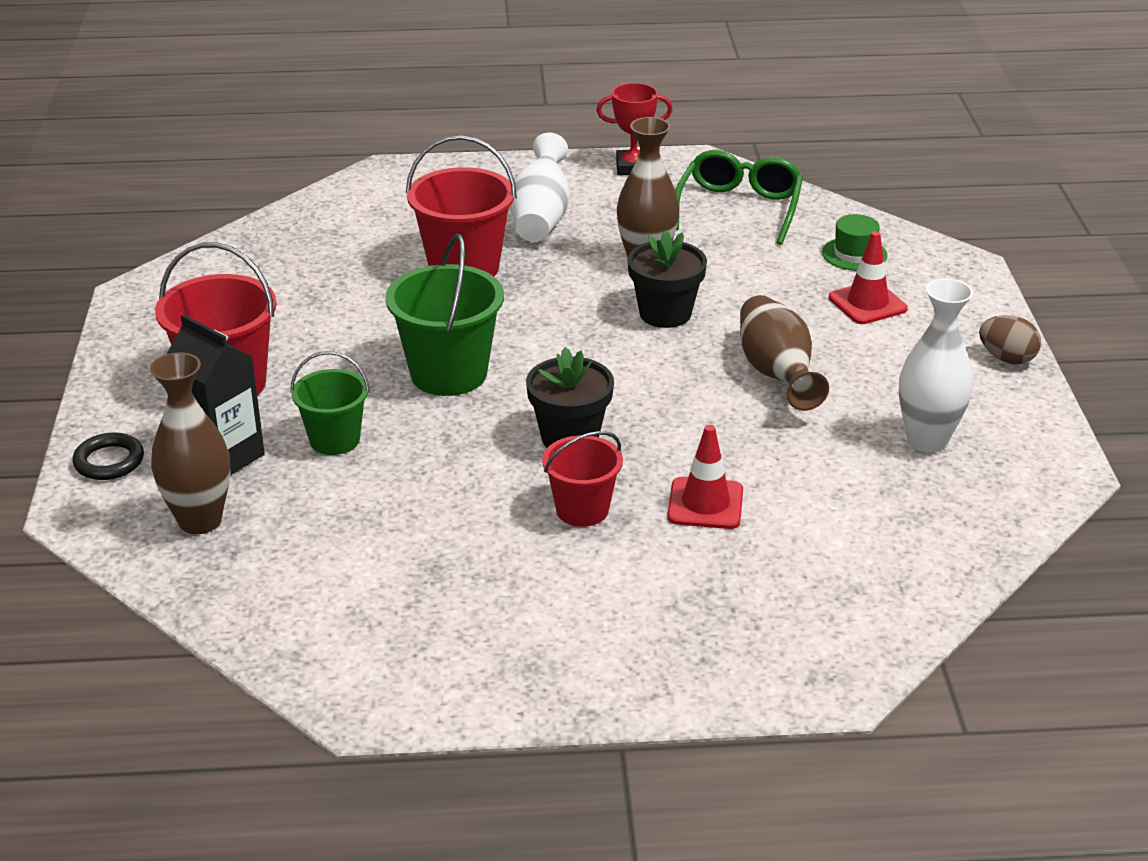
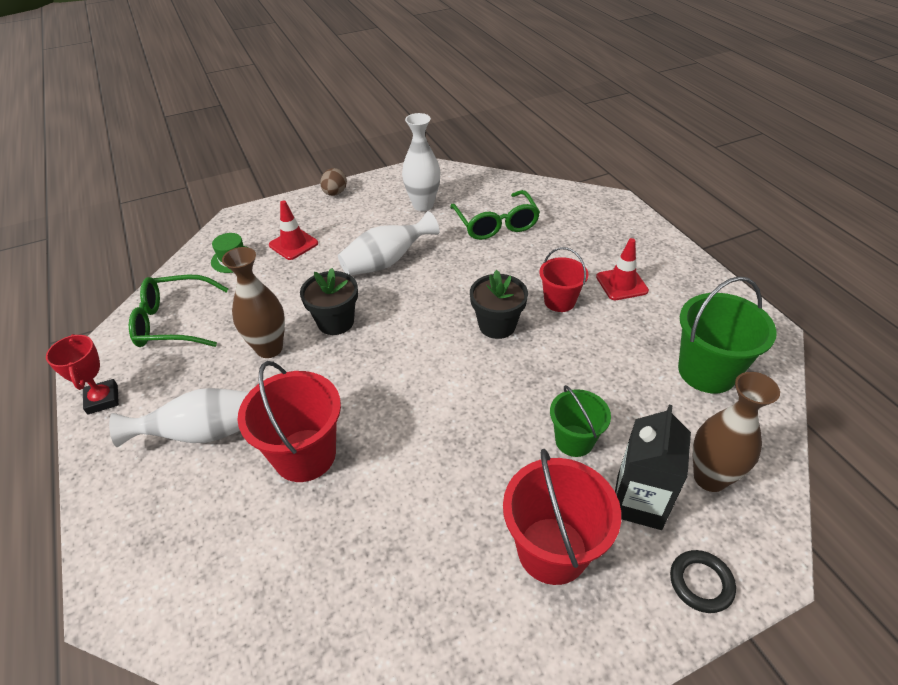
camera: 110 degrees left, 10 degrees up
green bucket [385,234,504,396] -> green bucket moved to [678,276,777,393]
red traffic cone [667,425,743,529] -> red traffic cone moved to [596,238,649,300]
brown vase [740,295,829,411] -> white vase [338,211,439,275]
none -> green glasses [450,190,540,240]

